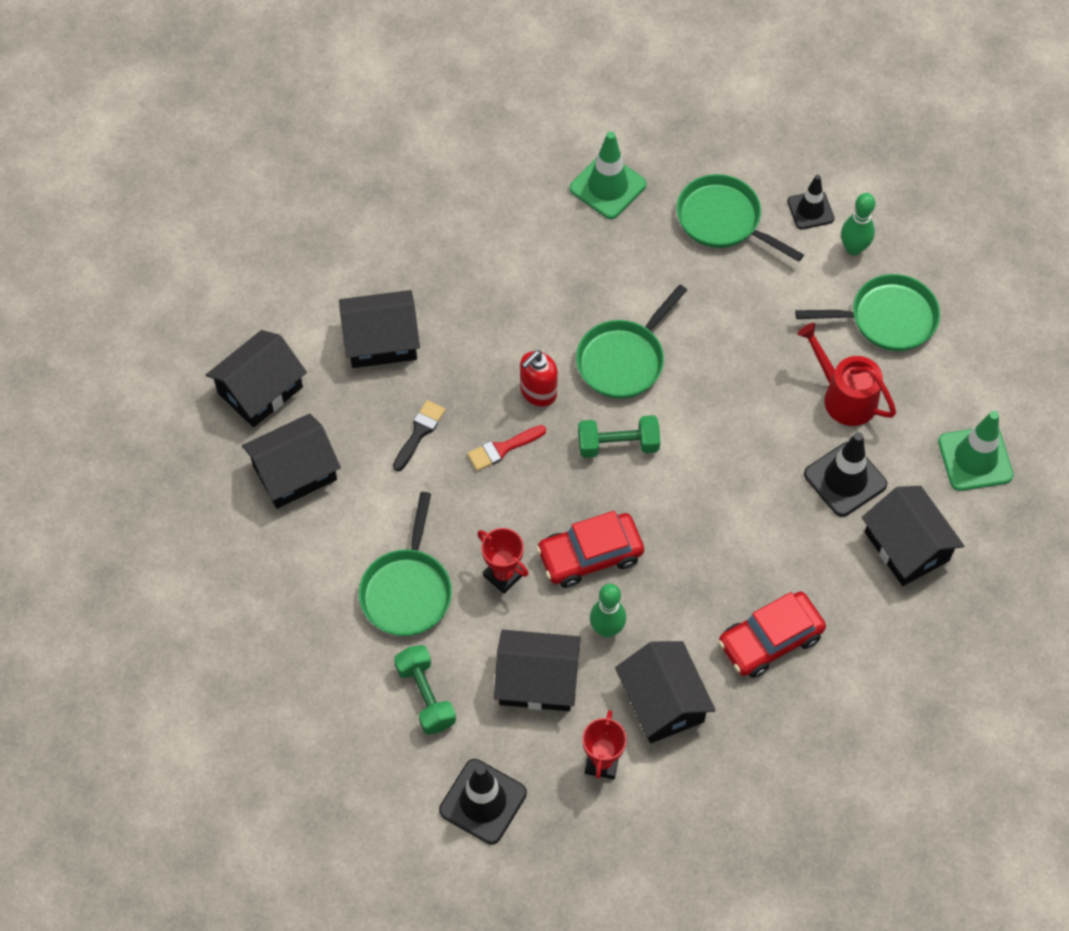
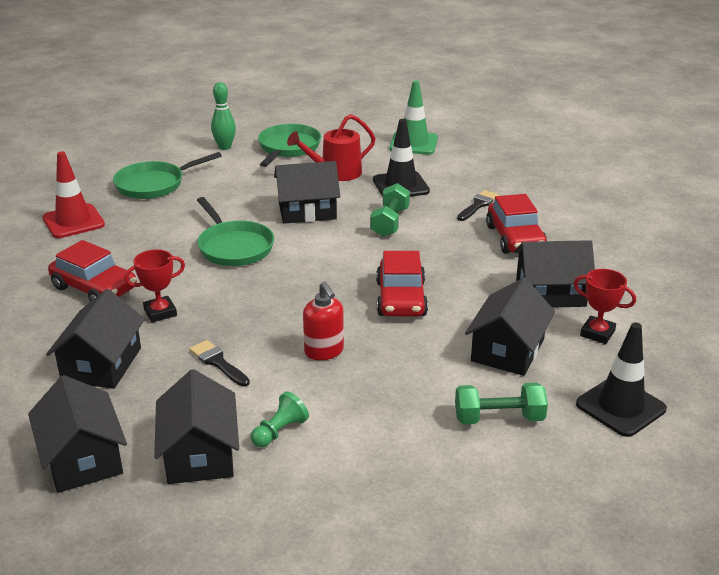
camera: 70 degrees left, 30 degrees down
green pan [359,492,452,636] -> none
red brush [467,425,546,471] -> none
red trophy [477,528,528,594] -> red trophy moved to [124,249,185,322]
red soap dispenser [520,351,558,407] -> red soap dispenser moved to [303,282,344,360]
green traffic cone [570,131,647,219] -> red traffic cone [42,151,105,238]
green dumbbell [578,415,660,458] -> green dumbbell moved to [370,183,410,237]
green bowling pin [590,584,626,638] -> none
black traffic cone [787,175,834,230] -> none
black house [862,486,964,586] -> black house moved to [274,161,340,223]
none -> red car [48,240,137,301]
none -> green pawn [251,391,309,447]
none -> black brush [457,190,499,221]

